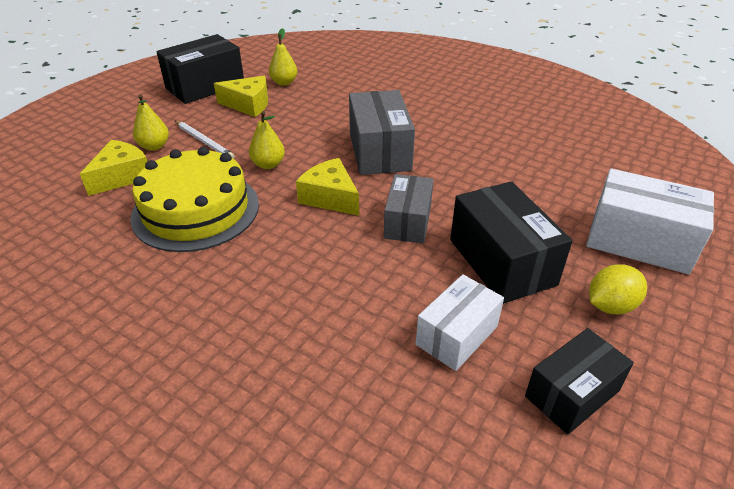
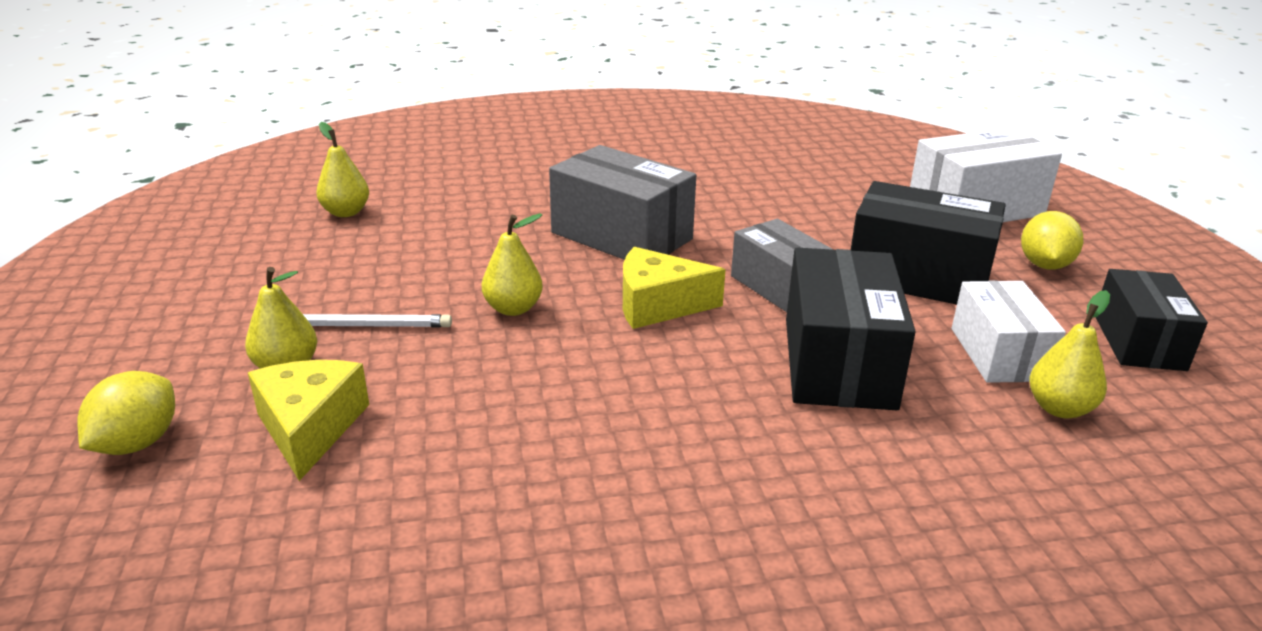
camera: 45 degrees left, 10 degrees down
yellow cake [130,147,259,252] -> none
black box [156,34,244,104] -> black box moved to [786,248,916,410]
yellow cheese [214,76,268,117] -> none
none -> yellow lemon [77,371,175,455]
none -> yellow pear [1029,290,1110,418]

